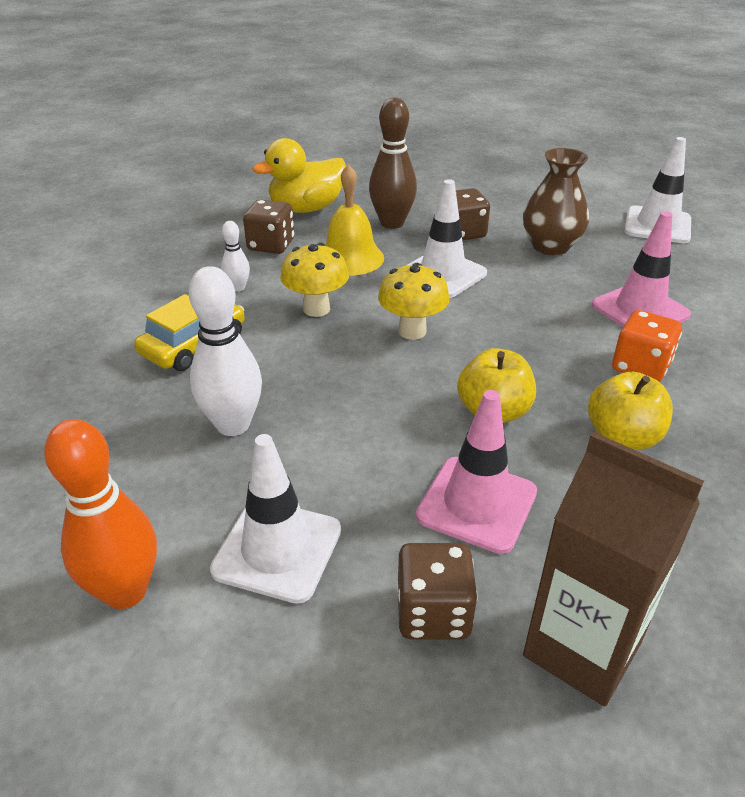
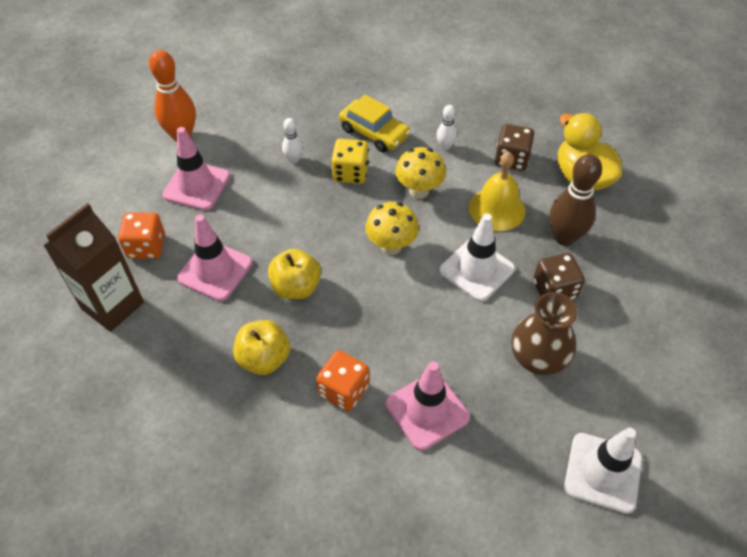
camera: 90 degrees right, 15 degrees up
white bowling pin [189,266,262,436] -> white bowling pin [282,118,303,163], size x0.52
white traffic cone [210,434,341,604] -> pink traffic cone [162,127,230,210]
brown dice [397,543,478,639] -> orange dice [118,212,165,259]
none -> yellow dice [331,139,369,184]

